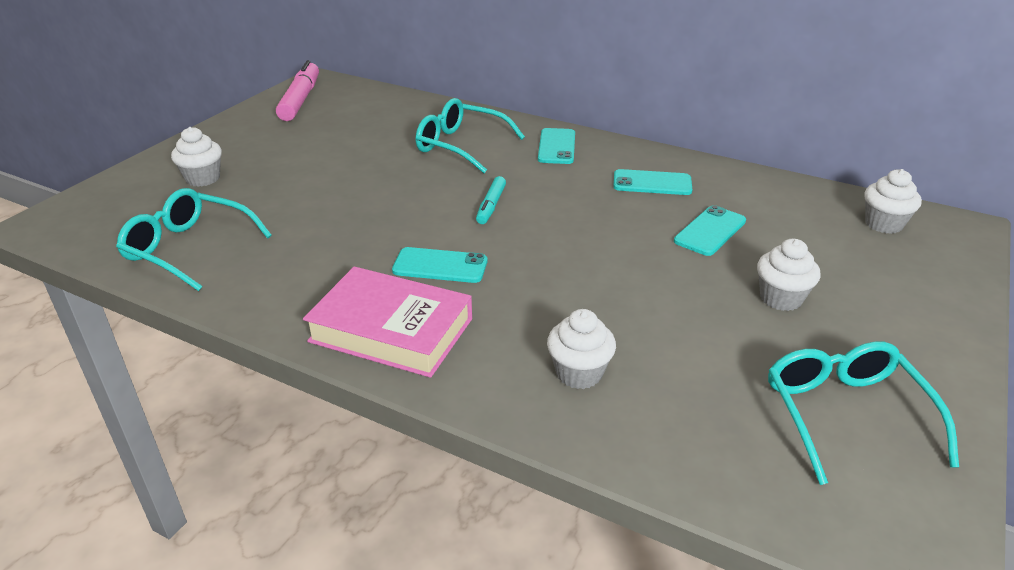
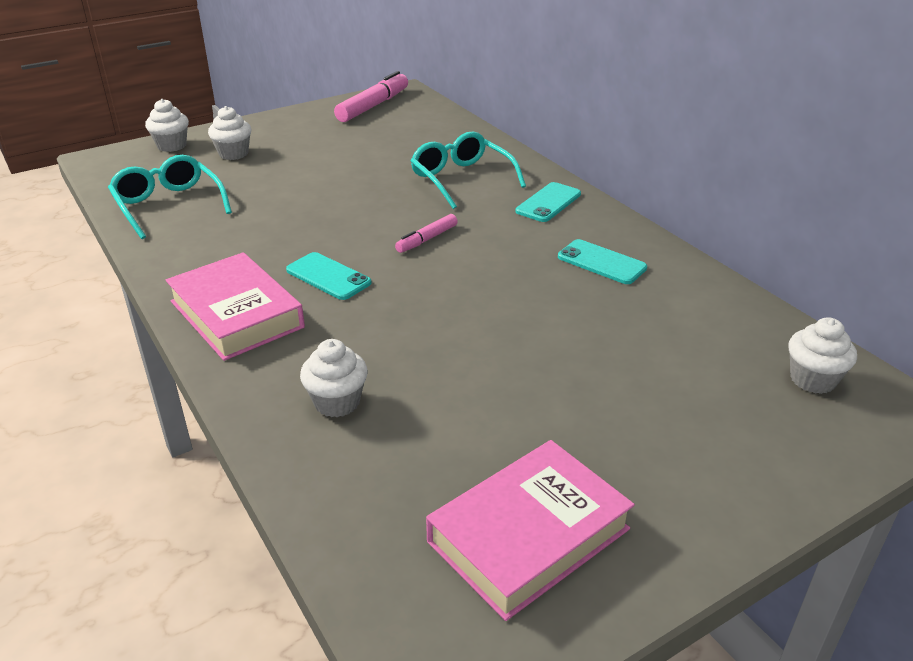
camera: 30 degrees right, 0 degrees up
turquoise marker [476,176,506,224] -> pink marker [395,214,458,253]
turquoise phone [674,205,746,256] -> none
white cupcake [757,239,821,311] -> white cupcake moved to [145,99,189,152]
turquoise glasses [768,342,959,485] -> pink book [426,440,635,621]

